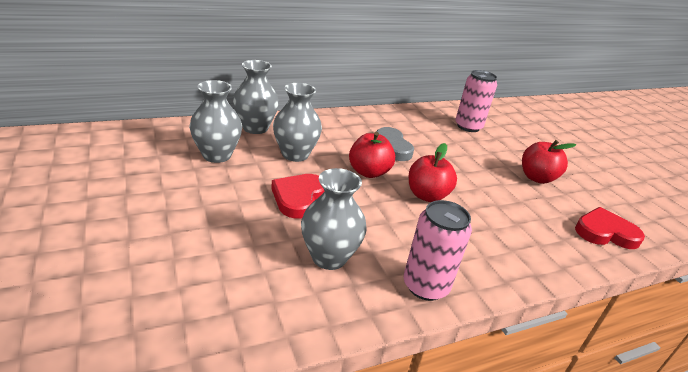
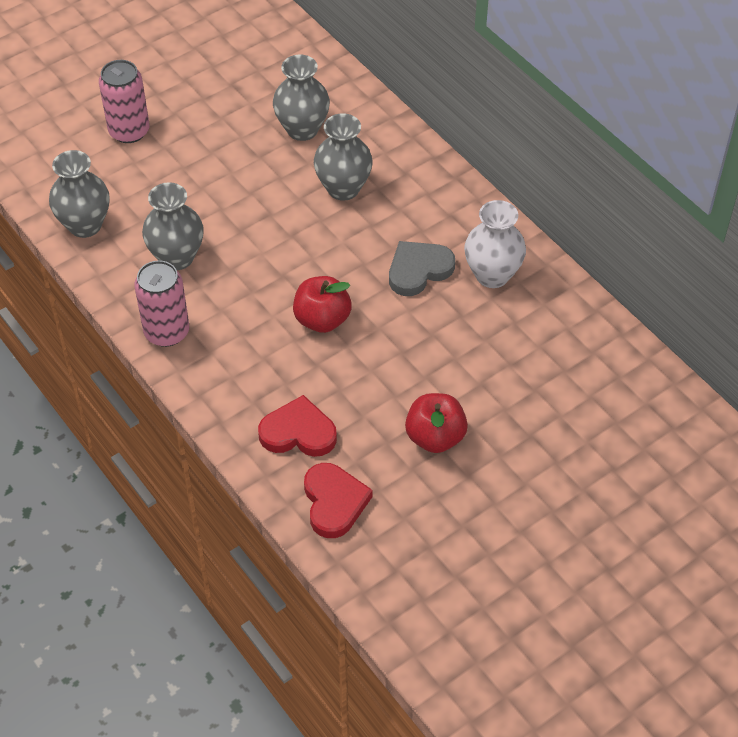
camera: 80 degrees right, 20 degrees up
grey vase [233,60,279,134] -> grey vase moved to [49,150,110,238]
red heart [271,174,324,219] -> red heart moved to [258,395,337,457]
red apple [349,132,395,178] -> none
pink can [455,70,497,132] -> pink can moved to [99,60,149,143]
none -> white vase [464,200,526,288]

